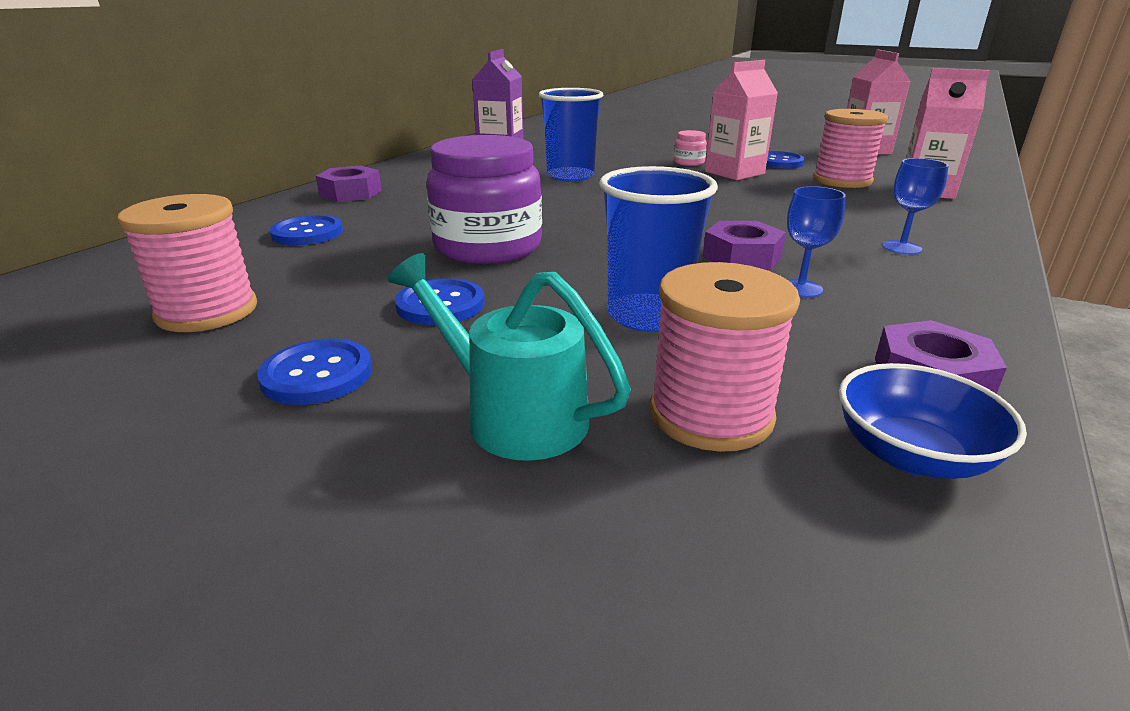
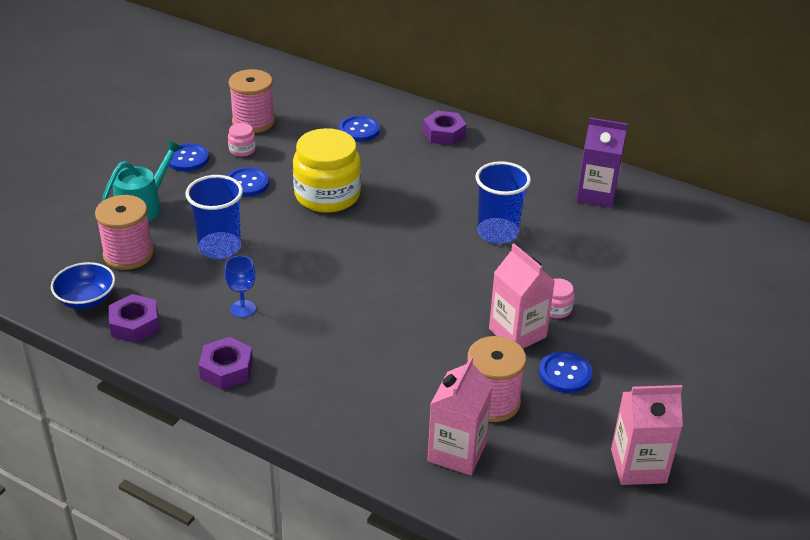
camera: 90 degrees right, 10 degrees up
purple jar [427,135,542,264] -> yellow jar [293,128,361,213]
purple nut [703,221,786,271] -> purple nut moved to [199,337,253,390]
blue goblet [882,158,949,255] -> none
none -> pink jar [228,123,256,157]

